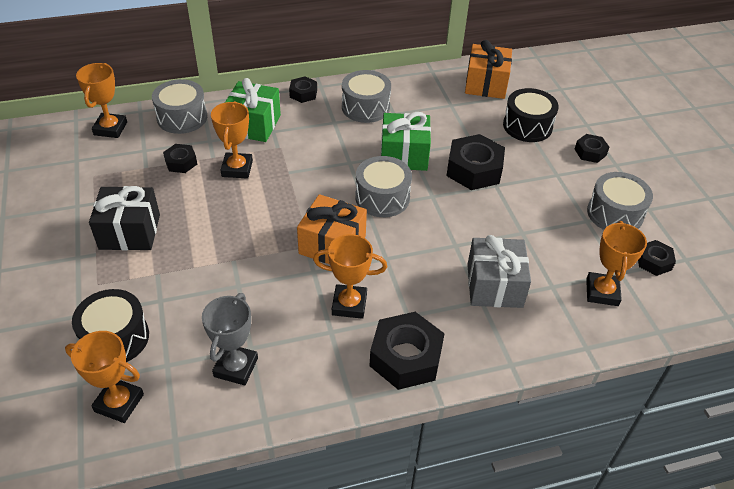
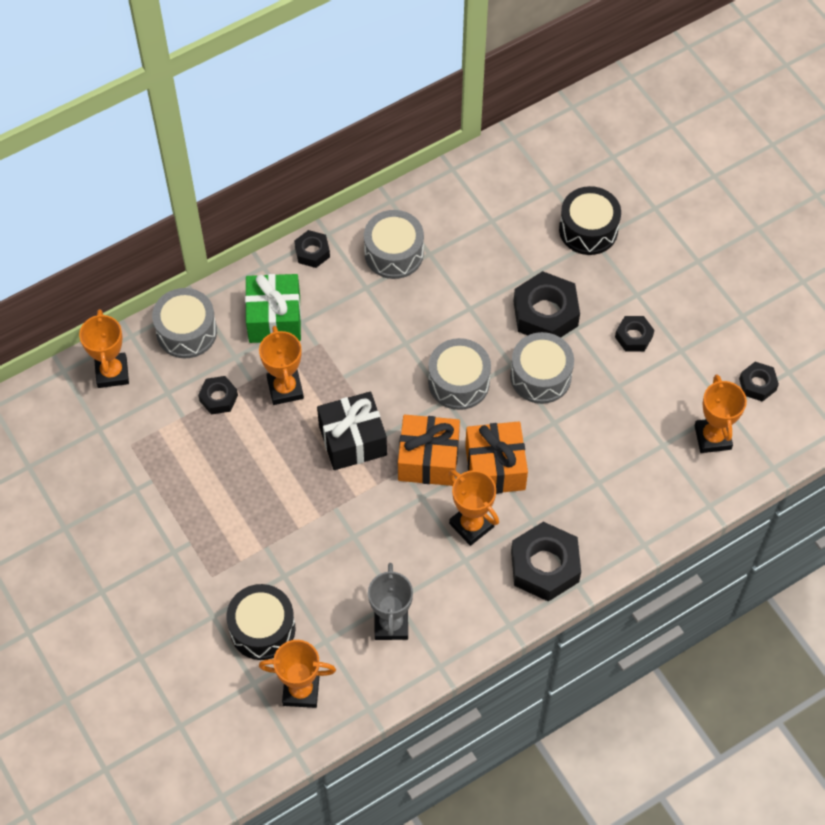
camera: 15 degrees left, 15 degrees up
black gift [89,186,160,250] -> black gift moved to [317,392,387,470]
orange trophy [313,234,387,319] -> orange trophy turned 60 degrees clockwise [449,470,499,546]
green gift [381,112,431,171] -> none
orange gift [465,40,512,99] -> orange gift moved to [465,421,528,494]
grey gift [467,235,531,308] -> none
black nut [574,134,609,163] -> black nut moved to [615,316,654,352]
grey drum [587,172,653,230] -> grey drum moved to [510,332,574,404]

